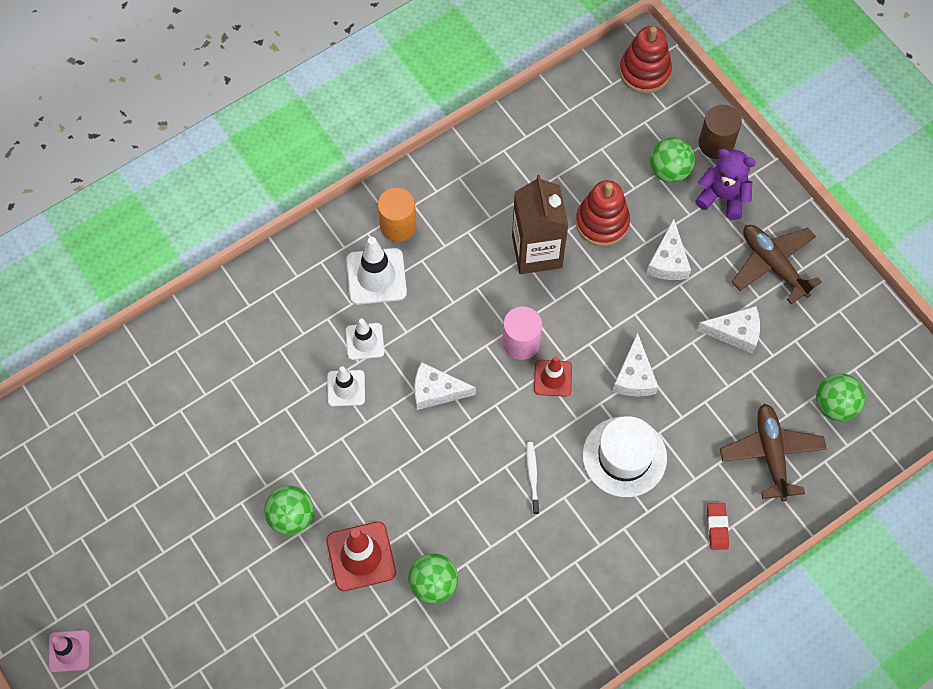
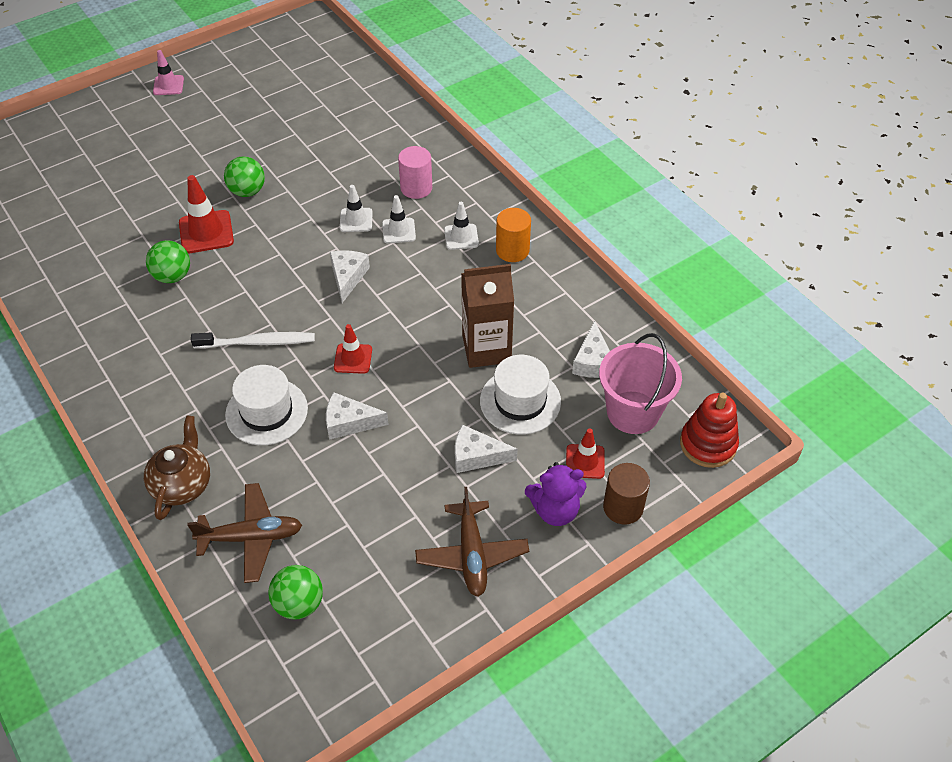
camera: 90 degrees right, 15 degrees down
white traffic cone [346,237,407,305] -> white traffic cone [444,202,479,250], size x0.64
pink cylinder [502,307,542,360] -> pink cylinder moved to [398,146,432,199]
white toothbrush [526,442,539,514] -> white toothbrush [191,332,315,349], size x1.75
red stacking toy [576,180,630,246] -> white hat [480,355,561,434]
green ball [650,137,695,183] -> red traffic cone [566,428,605,479]
purple teddy bear [695,149,756,220] -> purple teddy bear turned 60 degrees clockwise [525,462,586,526]
white cheese [697,306,760,354] -> white cheese moved to [572,321,610,378]
red eraser [707,503,729,550] -> brown teapot [144,416,210,520]
brown plane [732,225,822,304] -> brown plane turned 120 degrees clockwise [415,487,529,597]
none -> pink bucket [599,333,682,434]

